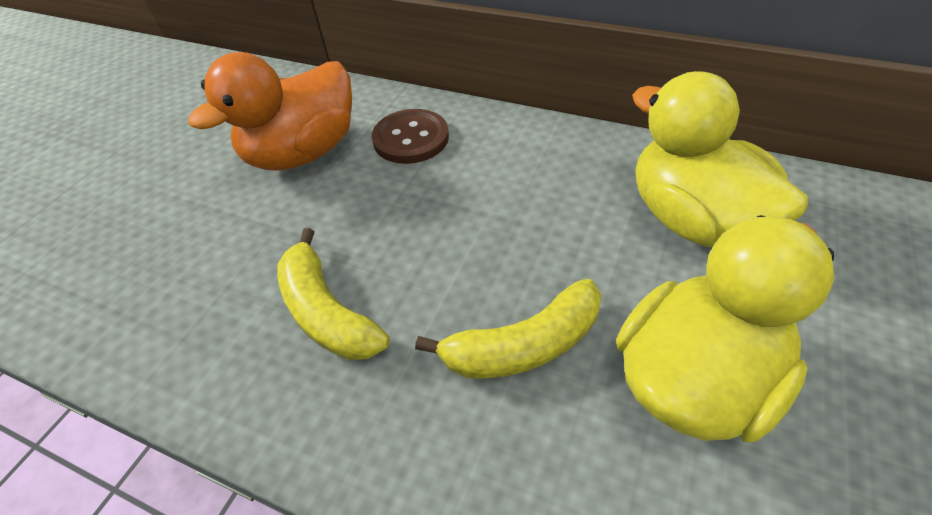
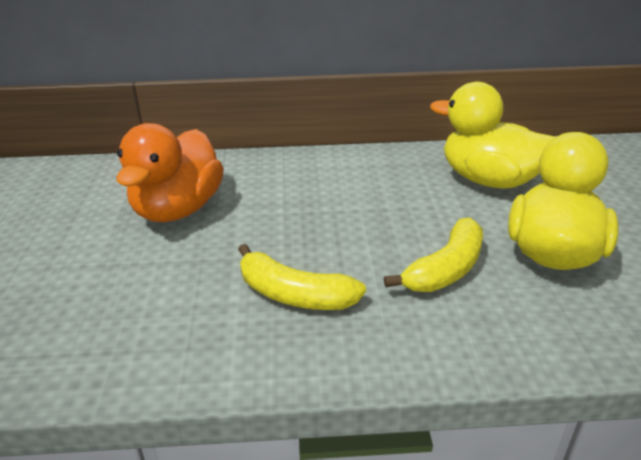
camera: 30 degrees left, 15 degrees down
brown button [372,109,449,164] -> none

